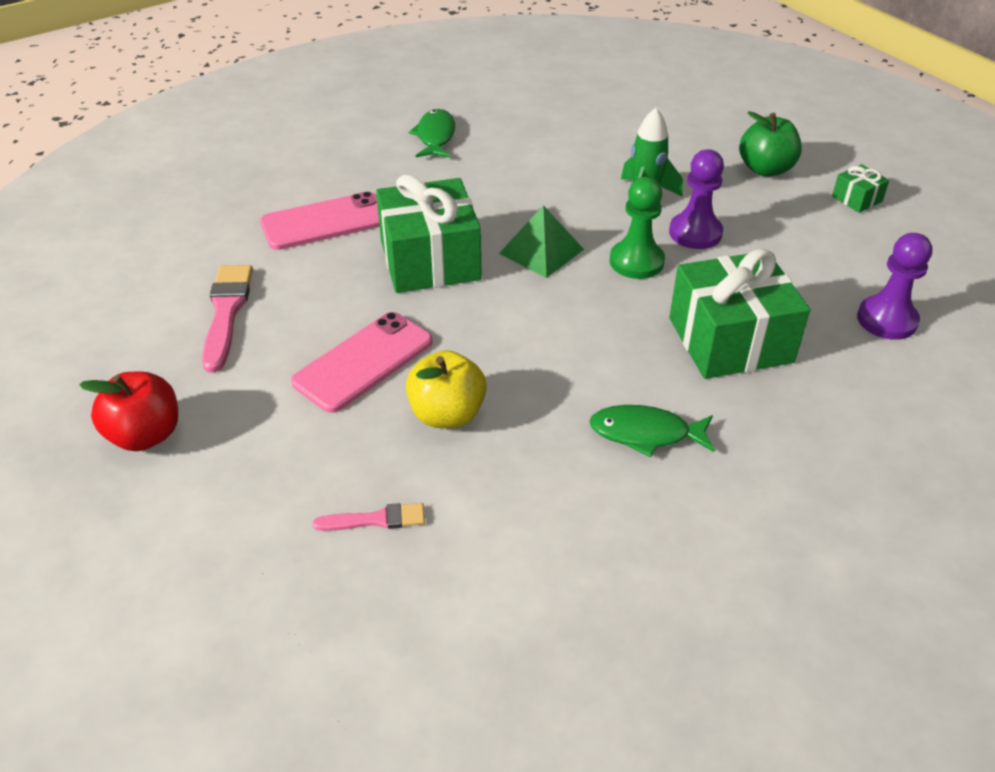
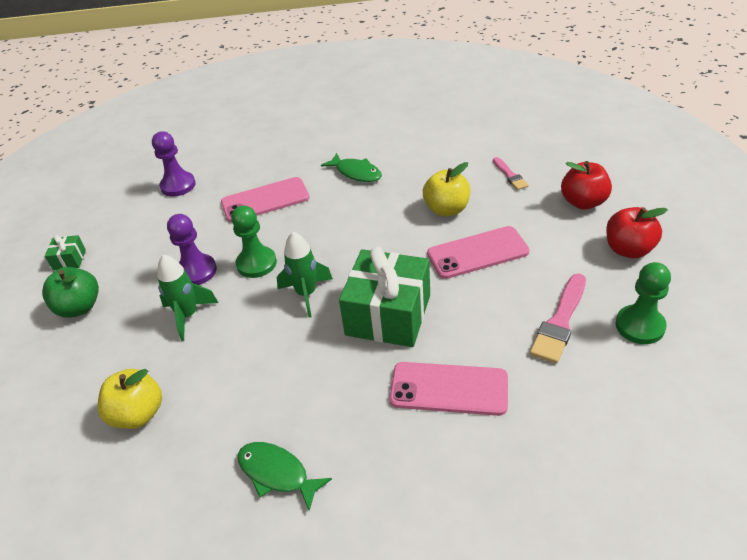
camera: 145 degrees left, 0 degrees up
pink brush [313,503,425,531] -> pink brush turned 135 degrees counterclockwise [493,157,529,190]
green fish [409,109,455,158] -> green fish turned 90 degrees clockwise [238,442,332,511]
green pyramid [499,205,584,278] -> green rocket [277,232,333,318]
green gift [669,249,810,379] -> pink phone [221,177,310,222]
none -> yellow apple [98,369,162,429]
none -> red apple [561,161,612,210]
none -> green pawn [615,262,671,344]

